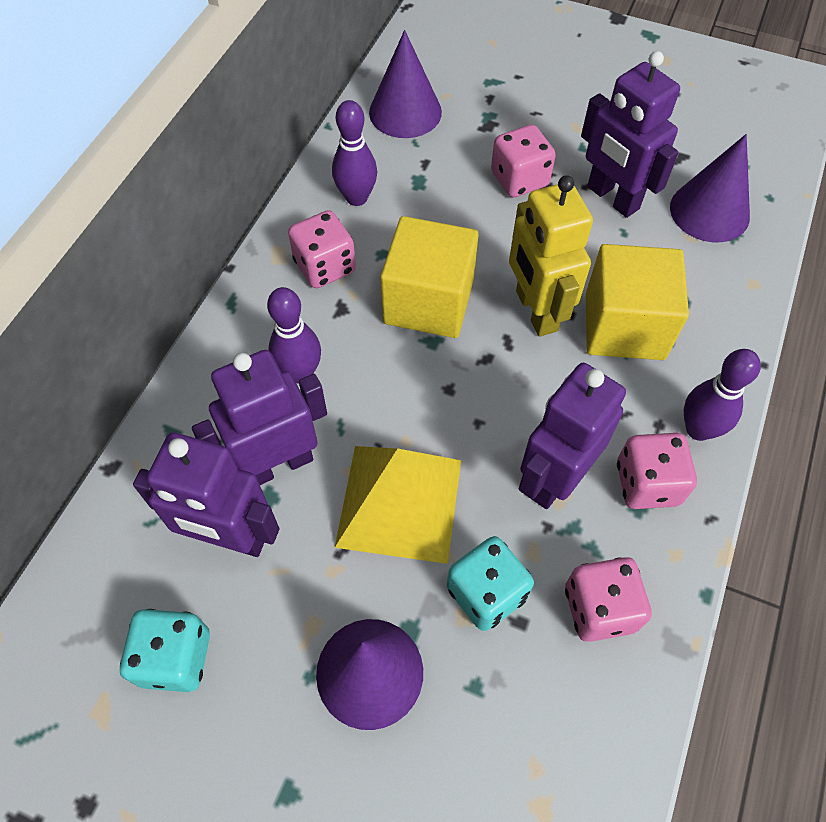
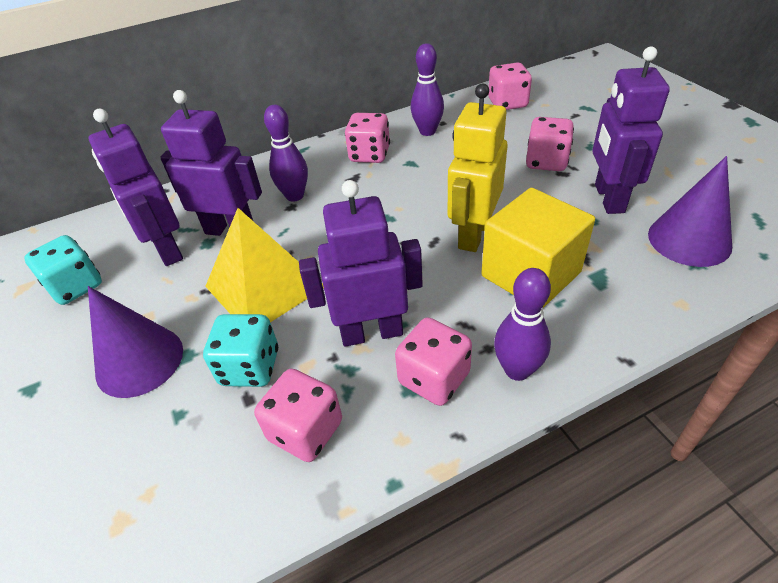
camera: 45 degrees right, 15 degrees down
purple cone [369,30,442,138] -> pink dice [488,62,532,110]
yellow cube [381,216,479,338] -> none

